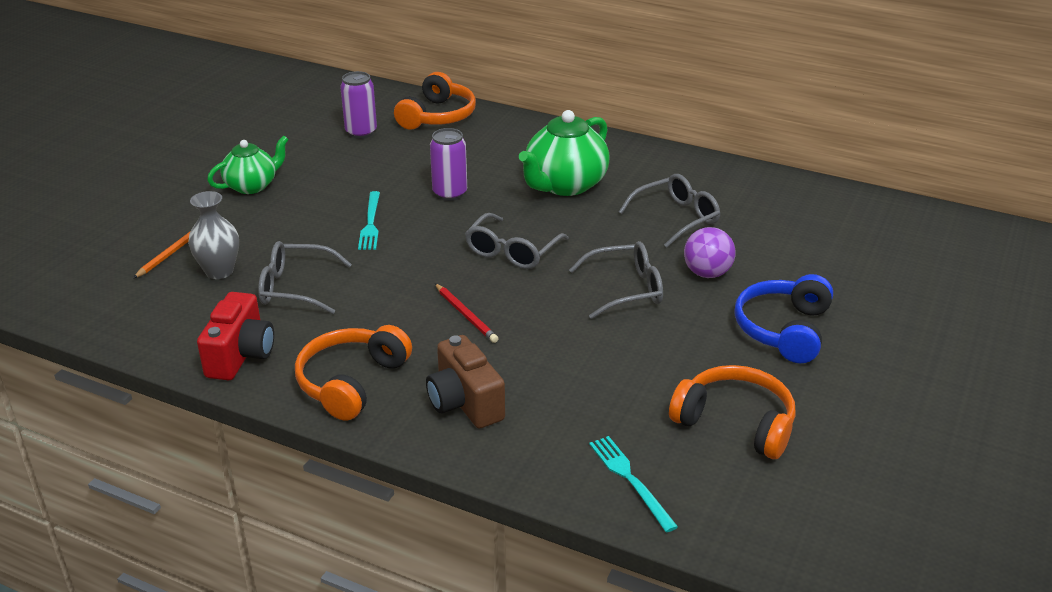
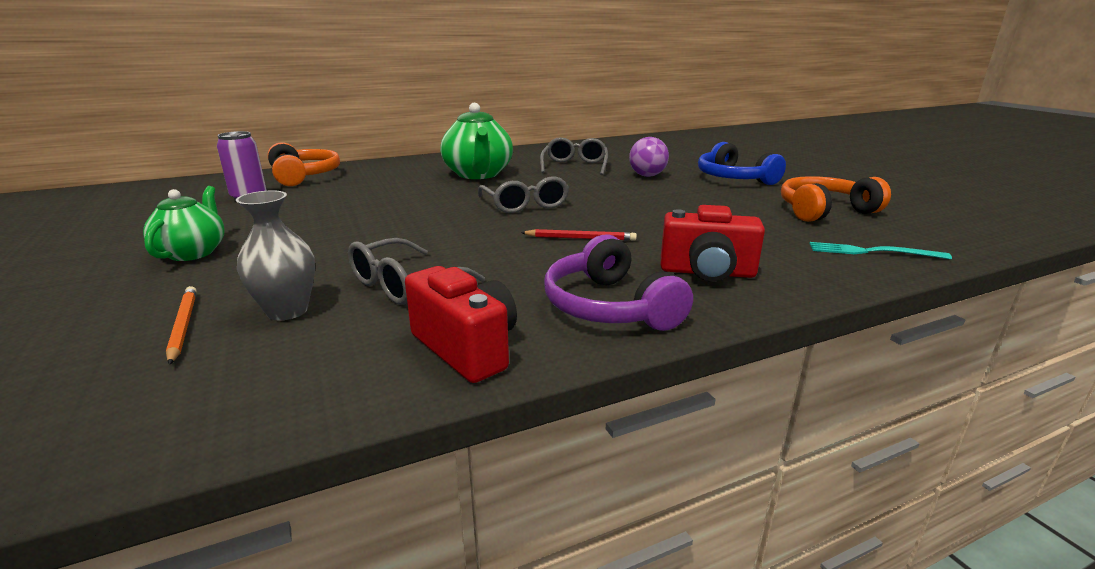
camera: 50 degrees left, 10 degrees down
orange headphones [295,325,412,421] -> purple headphones [544,235,693,331]
turquoise fork [358,191,380,250] -> none
brown camera [426,335,505,429] -> red camera [661,205,765,282]
purple can [430,128,467,201] -> none
grey glasses [569,241,663,319] -> none

